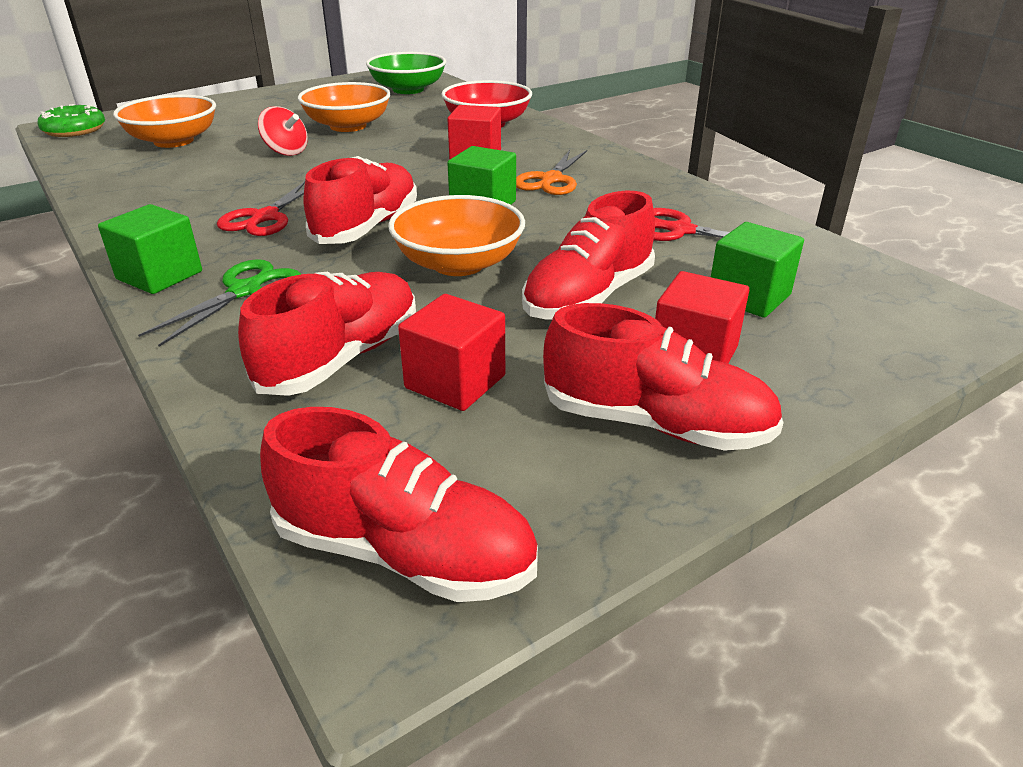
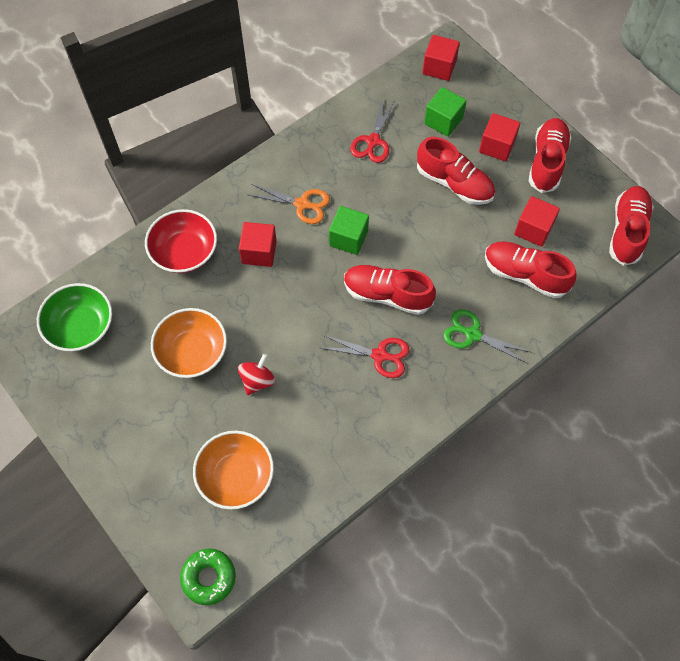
camera: 95 degrees left, 30 degrees up
green cube [98,204,202,294] -> none
orange bowl [388,195,525,276] -> none
none -> red cube [422,35,460,81]

